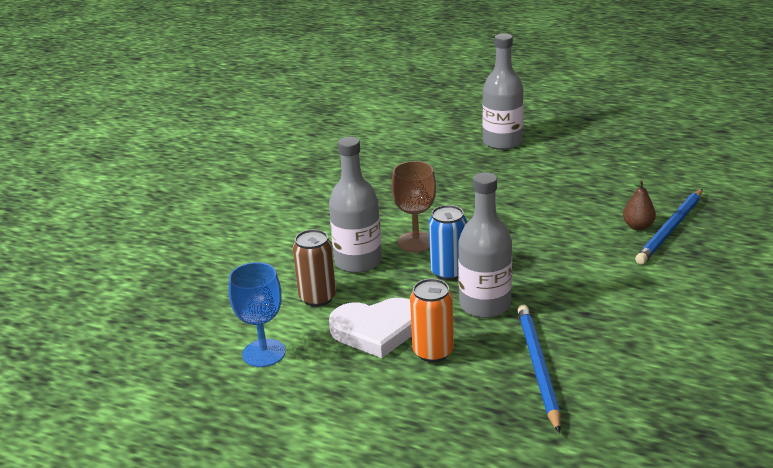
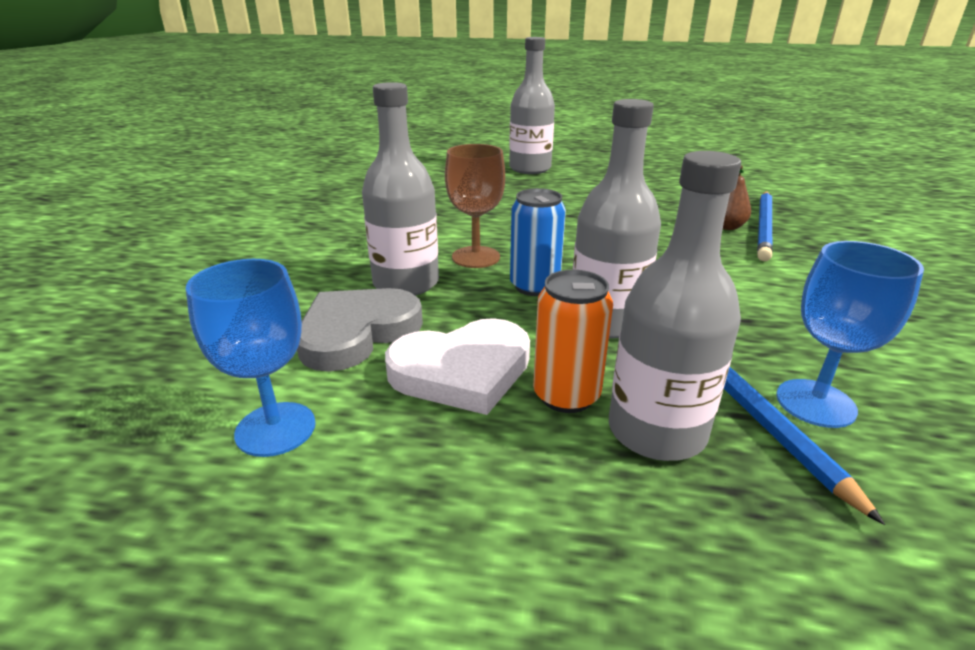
camera: 15 degrees left, 0 degrees up
brown can [293,229,336,307] -> grey heart [297,288,423,372]
none -> grey bottle [609,151,741,461]
none -> blue goblet [776,241,924,428]

